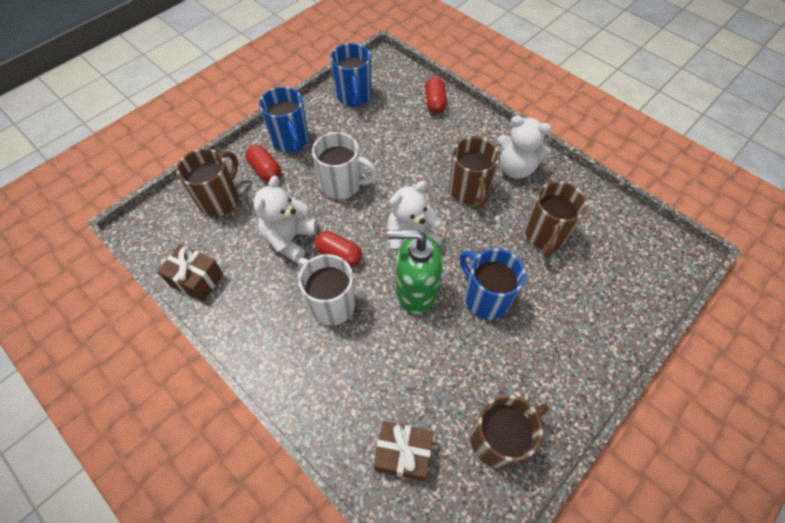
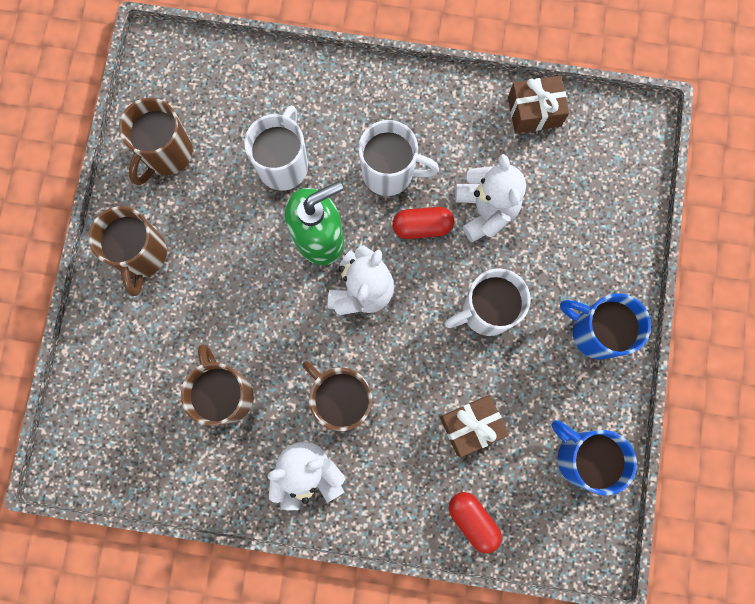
camera: 145 degrees right, 20 degrees up
brown mug [177,149,239,217] -> brown mug moved to [89,206,167,296]
red capsule [246,145,281,182] -> none
brown gift [374,421,434,481] -> brown gift moved to [440,395,509,457]
blue mug [460,248,526,320] -> none
none -> white mug [244,105,308,191]

